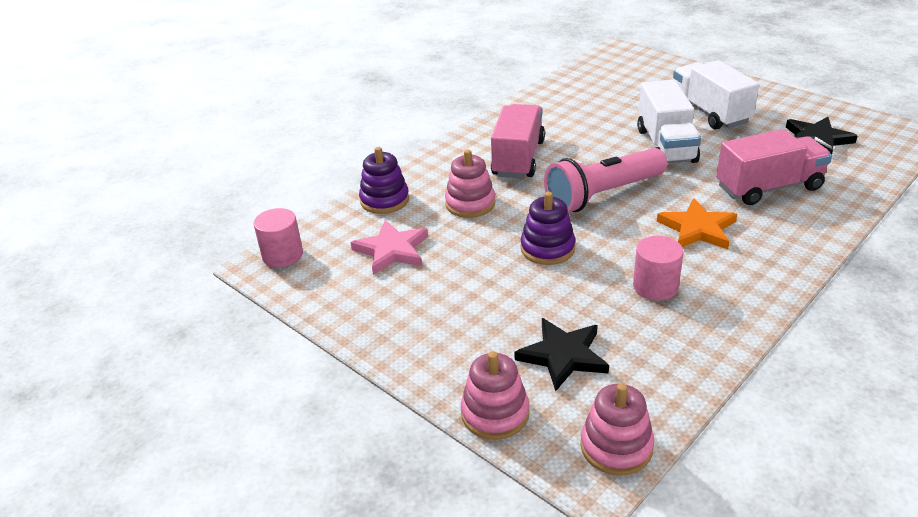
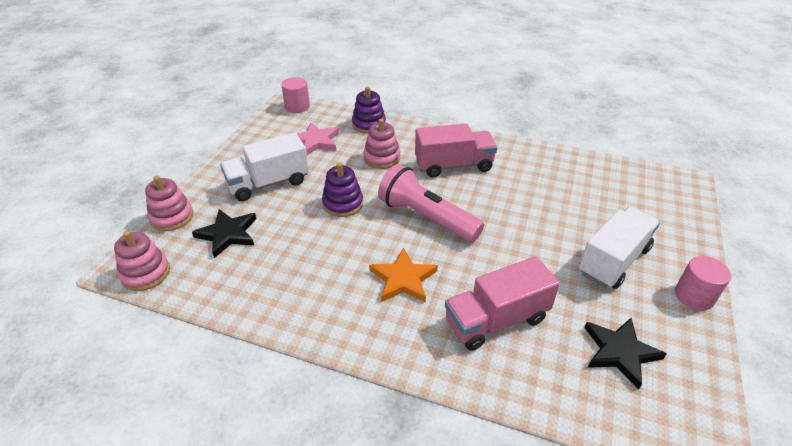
camera: 65 degrees right, 5 degrees up
pink cylinder [633,236,684,301] -> pink cylinder moved to [675,256,731,311]
white truck [637,80,701,163] -> white truck moved to [220,132,309,201]
pink truck [716,129,832,205] -> pink truck turned 105 degrees clockwise [445,256,560,351]

